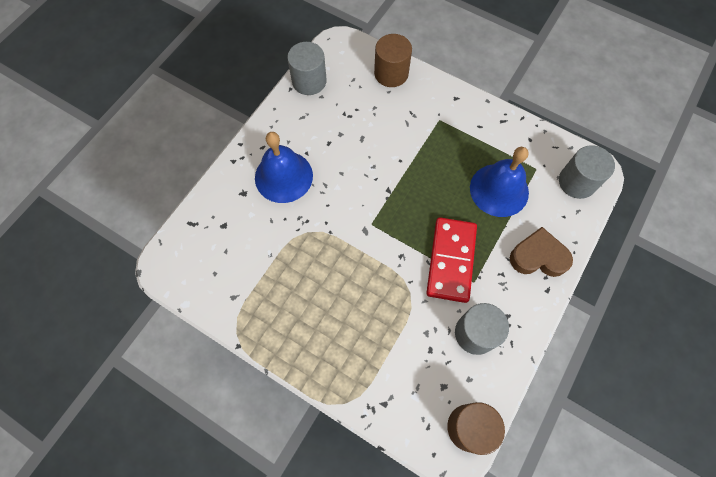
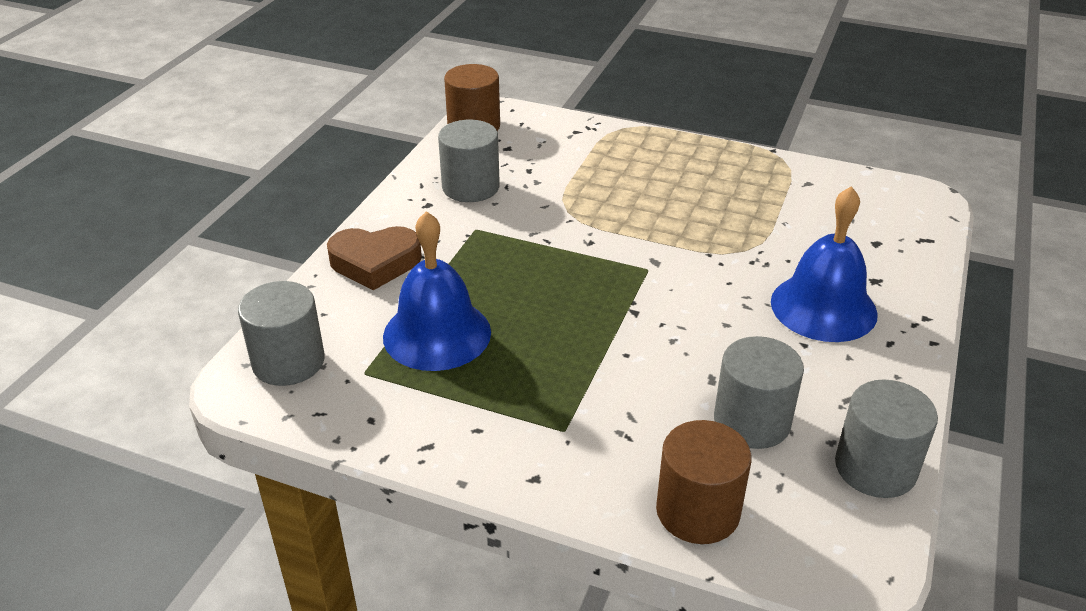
camera: 170 degrees right, 30 degrees down
red domino [426,217,477,303] -> none
none -> grey cylinder [714,336,804,449]

